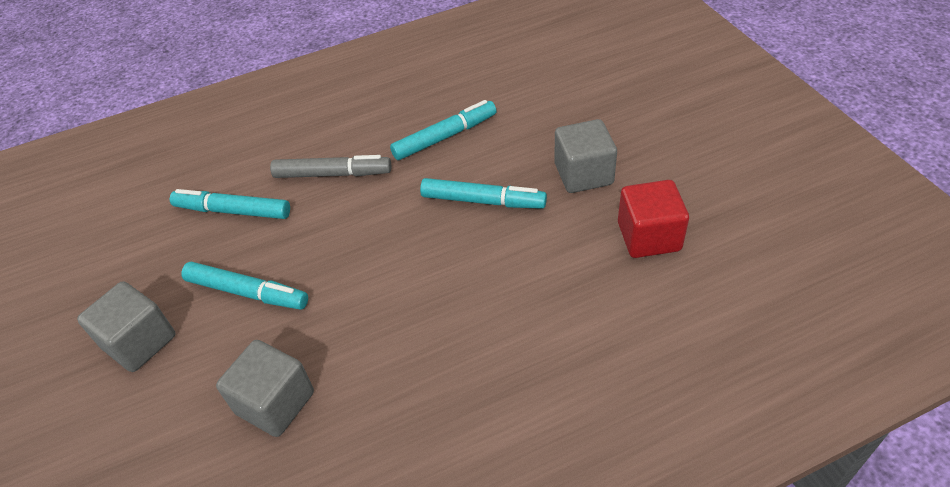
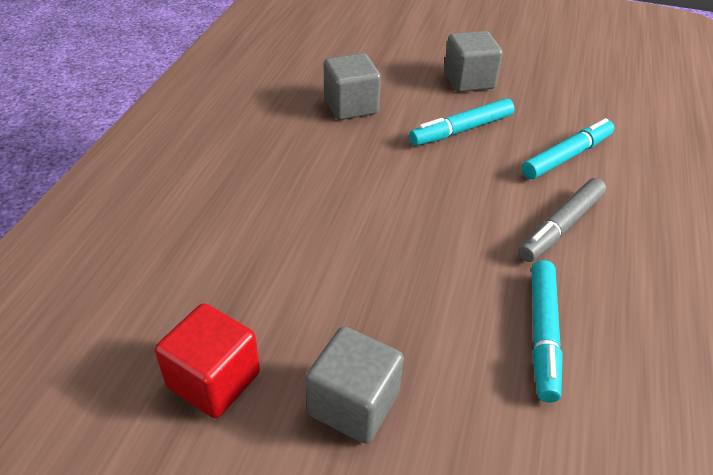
camera: 125 degrees right, 5 degrees down
turquoise marker [420,178,547,209] -> none

